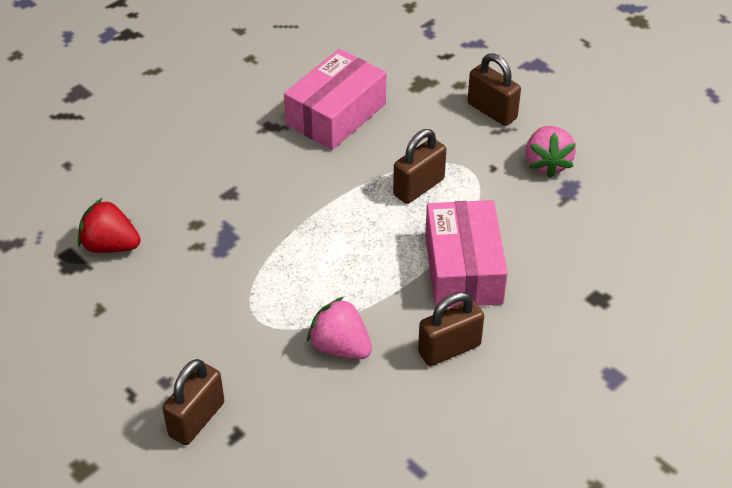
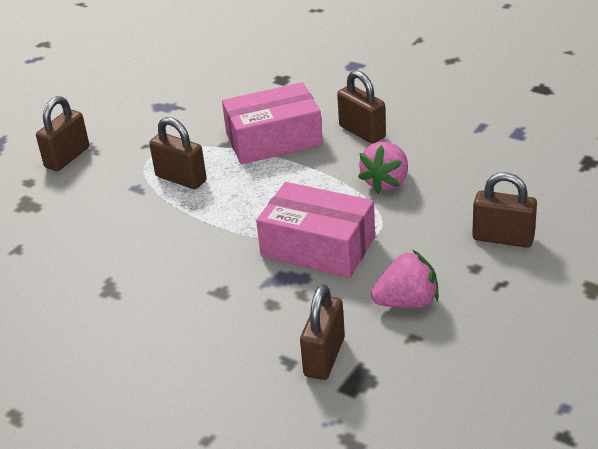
camera: 100 degrees left, 10 degrees down
red strawberry [78,198,141,253] -> brown padlock [300,285,345,380]
pink box [284,49,386,150] -> pink box moved to [256,182,375,278]
pink strawberry [526,126,576,178] -> pink strawberry moved to [371,250,439,308]

